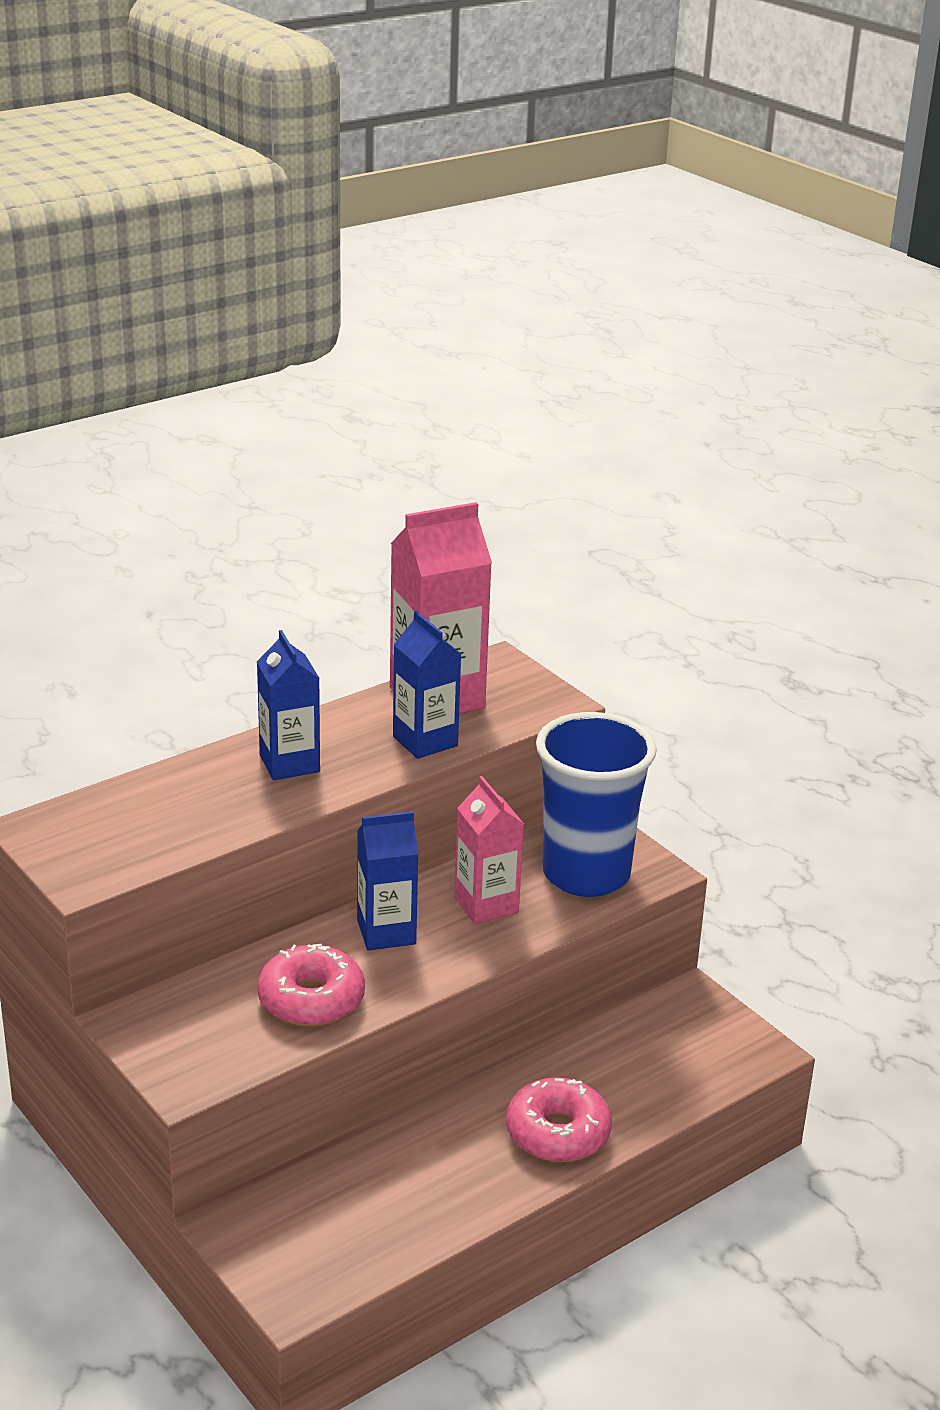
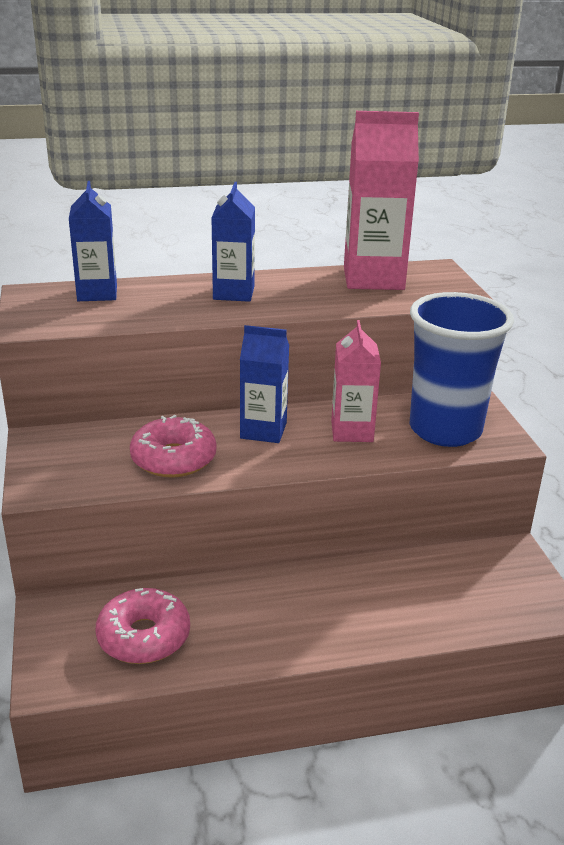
camera: 25 degrees right, 0 degrees up
blue carton [393,611,461,759] -> blue carton moved to [69,181,117,301]
pink donut [506,1077,612,1162] -> pink donut moved to [96,588,190,664]

